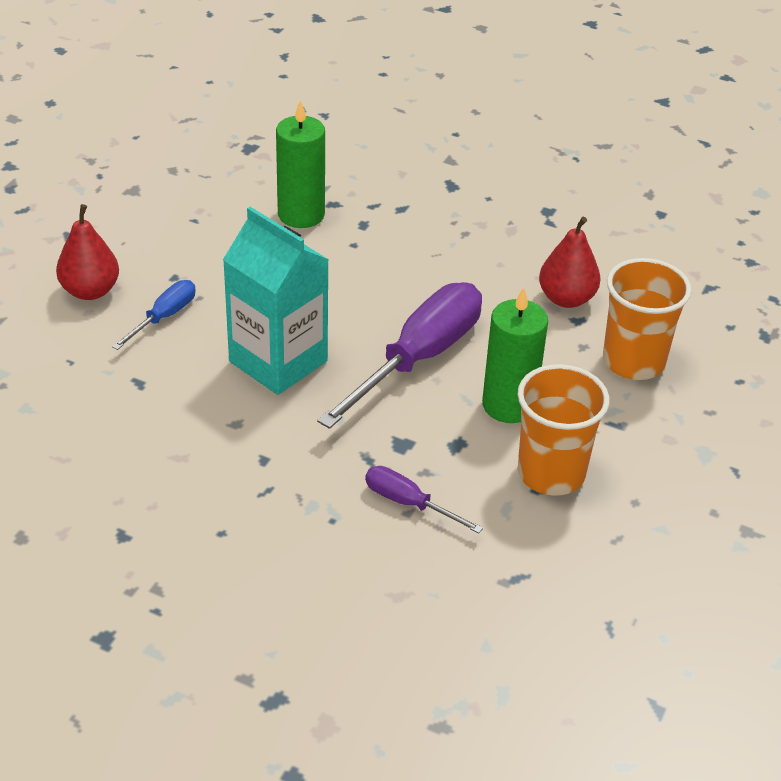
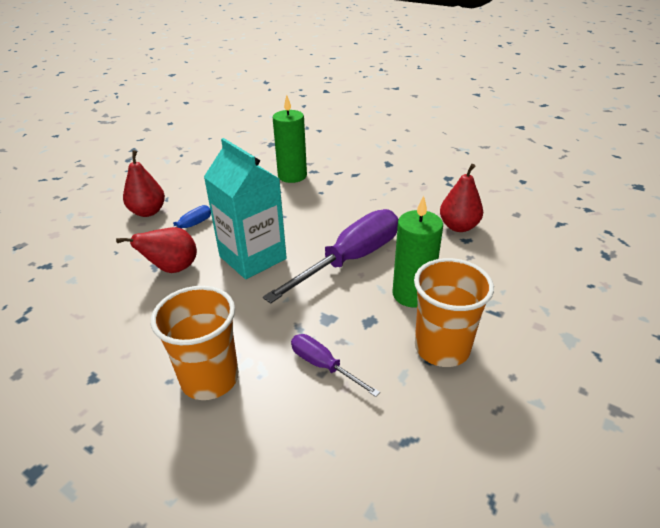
camera: 10 degrees right, 5 degrees down
orange cup [603,258,692,380] -> orange cup moved to [151,286,239,400]
none -> red pear [116,227,197,273]

